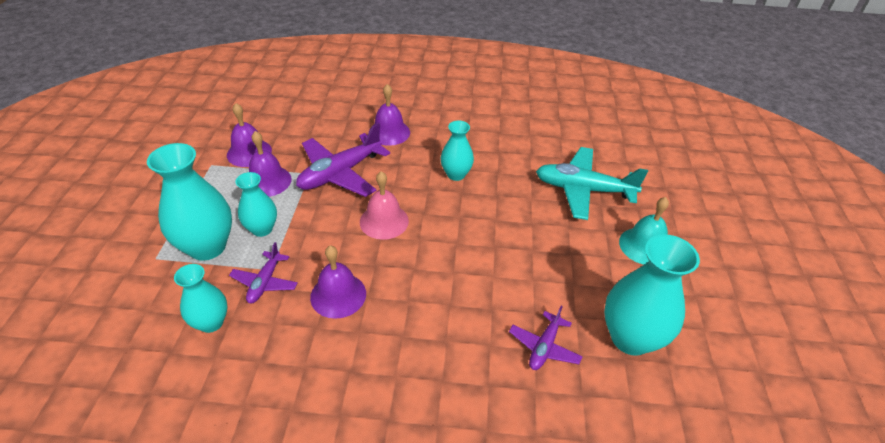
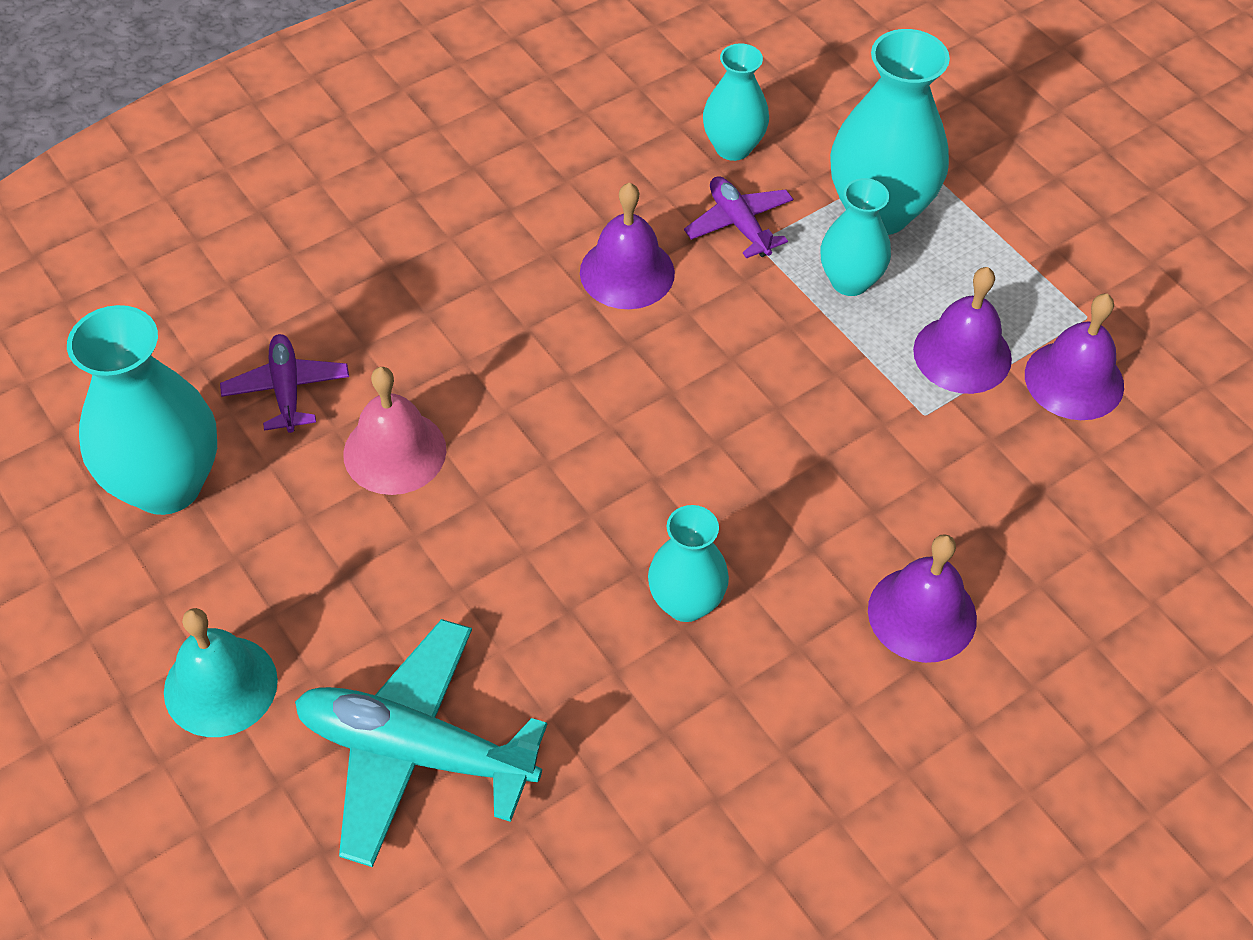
camera: 140 degrees right, 10 degrees up
purple plane [296,123,390,197] -> none
pink bell [360,171,409,240] -> pink bell moved to [343,367,446,495]
turquoise plane [536,147,648,220] -> turquoise plane turned 135 degrees counterclockwise [295,619,547,867]

